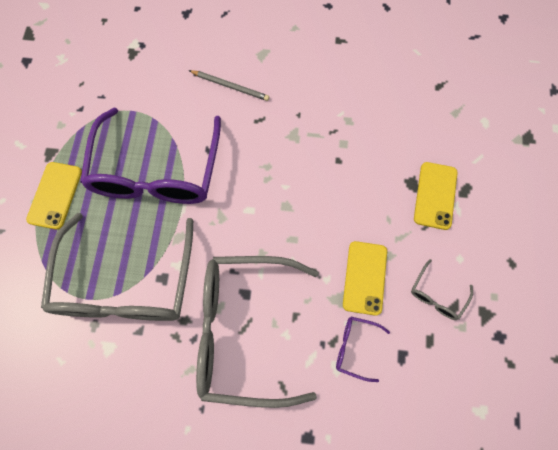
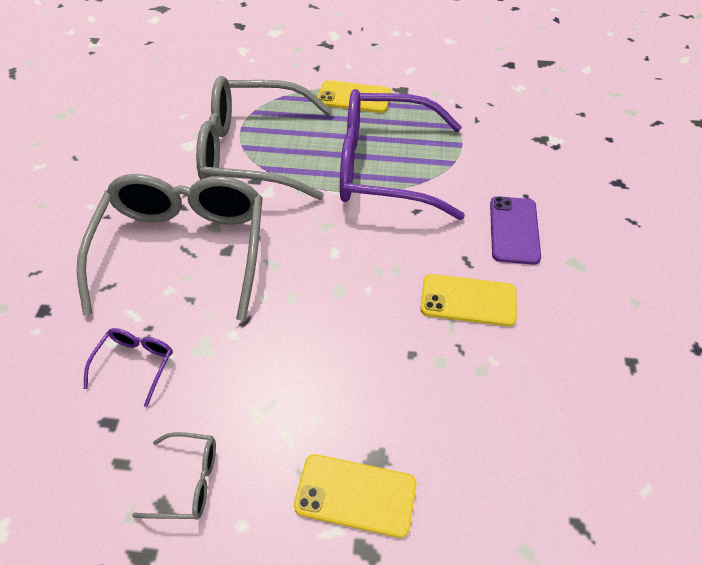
camera: 90 degrees right, 20 degrees down
grey pencil [189,70,269,101] -> purple phone [490,196,541,265]
yellow phone [343,241,387,316] -> yellow phone moved to [421,274,517,326]
grey glasses [411,259,473,320] -> grey glasses turned 150 degrees clockwise [132,432,216,520]

